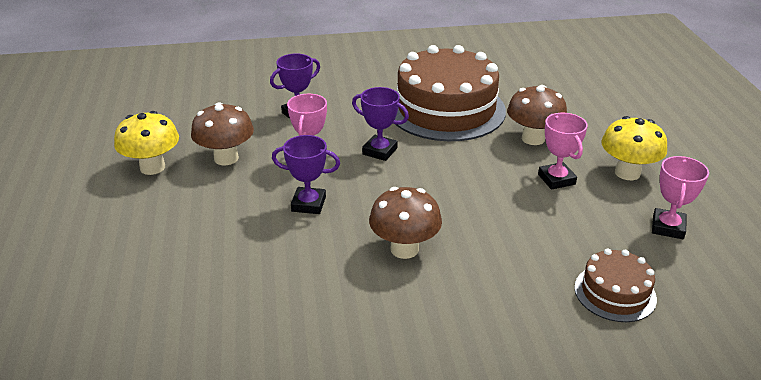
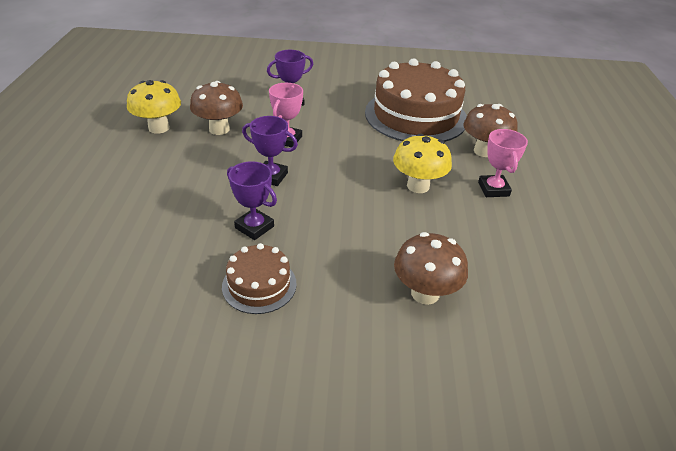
camera: 10 degrees right, 5 degrees up
purple trophy [352,87,409,161] -> purple trophy moved to [227,161,277,240]
brown mushroom [369,187,442,259] -> brown mushroom moved to [394,232,468,305]
brown cake [574,249,657,322] -> brown cake moved to [222,243,297,314]
yellow mushroom [601,116,667,180] -> yellow mushroom moved to [393,133,452,193]
pink trophy [652,156,709,239] -> none

